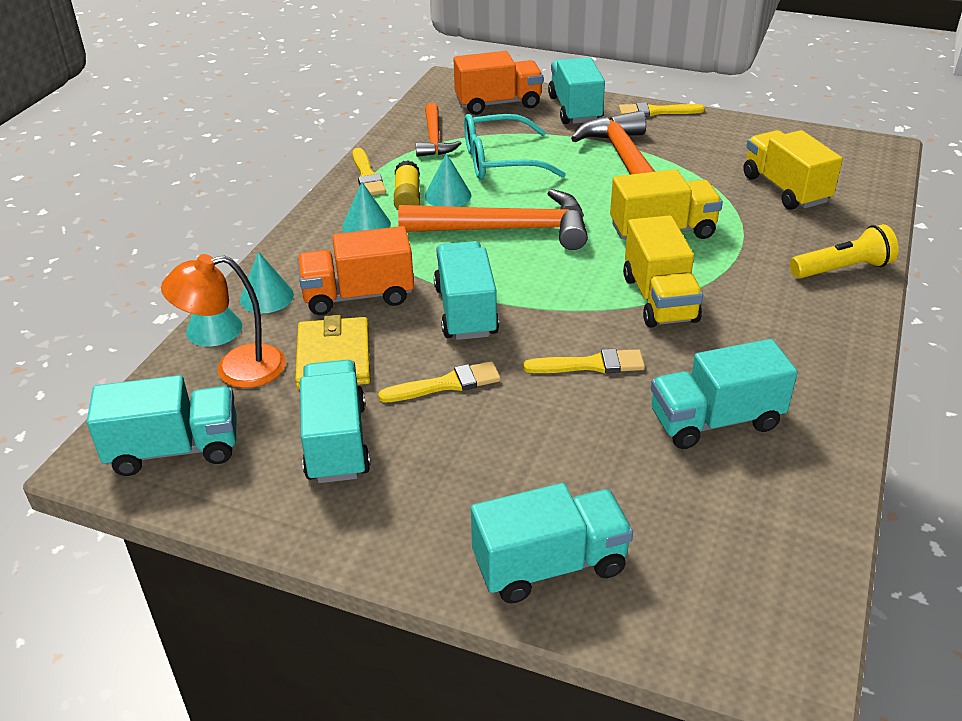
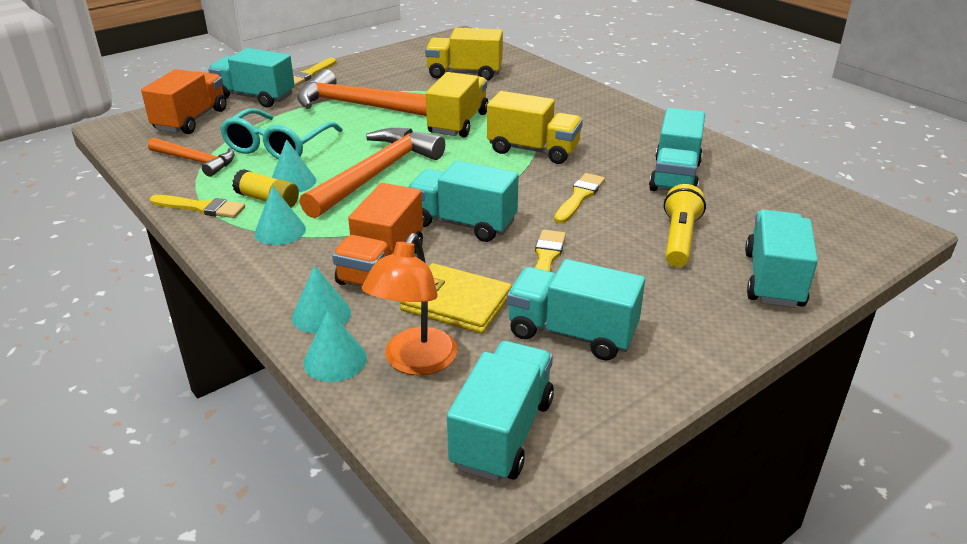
camera: 60 degrees left, 5 degrees down
yellow flashlight [790,224,899,279] -> yellow flashlight moved to [664,184,706,267]

